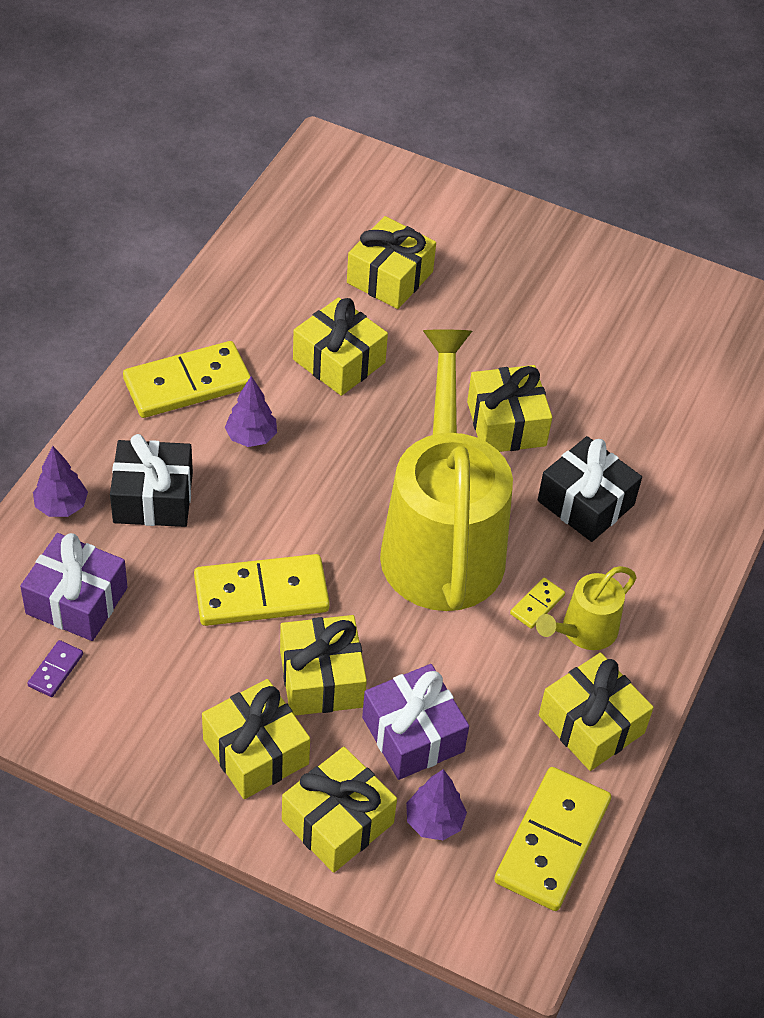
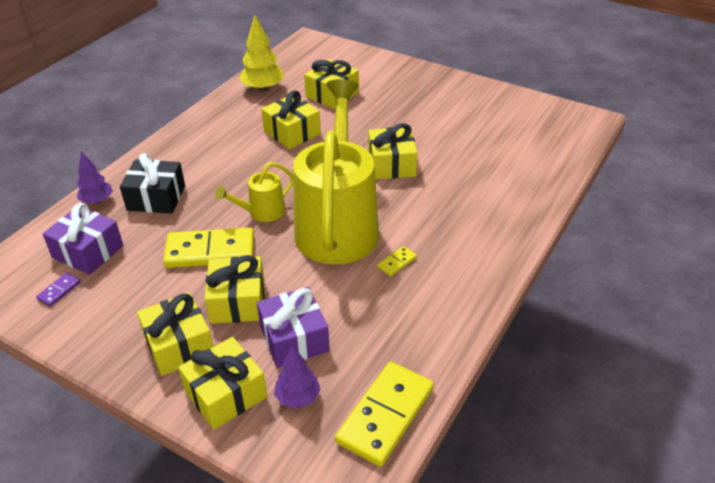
camera: 10 degrees right, 10 degrees down
yellow domino [123,341,251,418] -> none
purple tree [225,376,277,447] -> none
yellow watering can [536,566,636,650] -> yellow watering can moved to [215,162,294,222]
black gift [538,436,642,542] -> none
yellow gift [539,653,654,771] -> none
none -> yellow tree [239,15,284,92]

